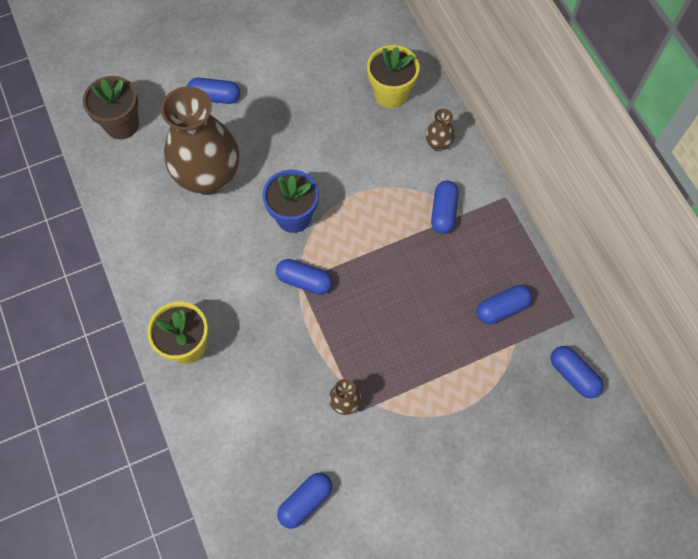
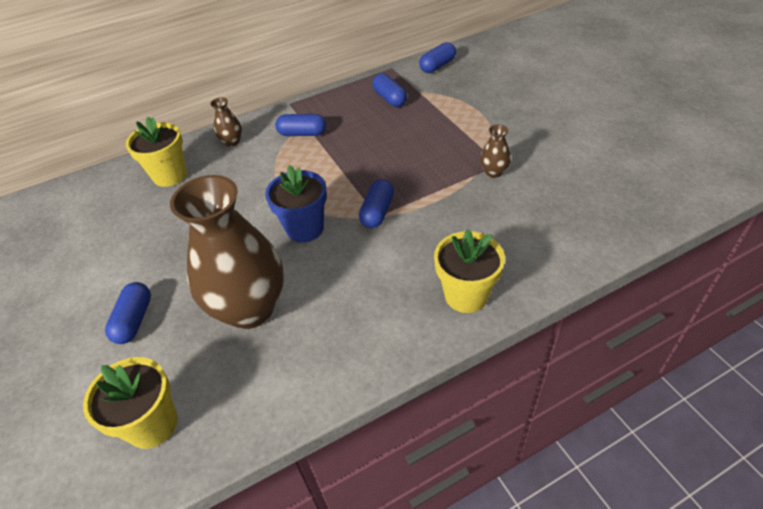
camera: 90 degrees left, 20 degrees down
brown flower pot [83,76,139,139] -> yellow flower pot [83,357,178,449]
blue capsule [277,473,332,528] -> none

